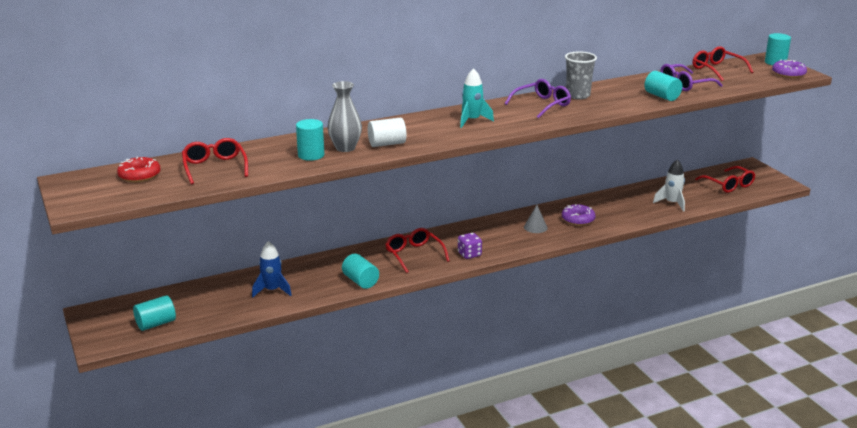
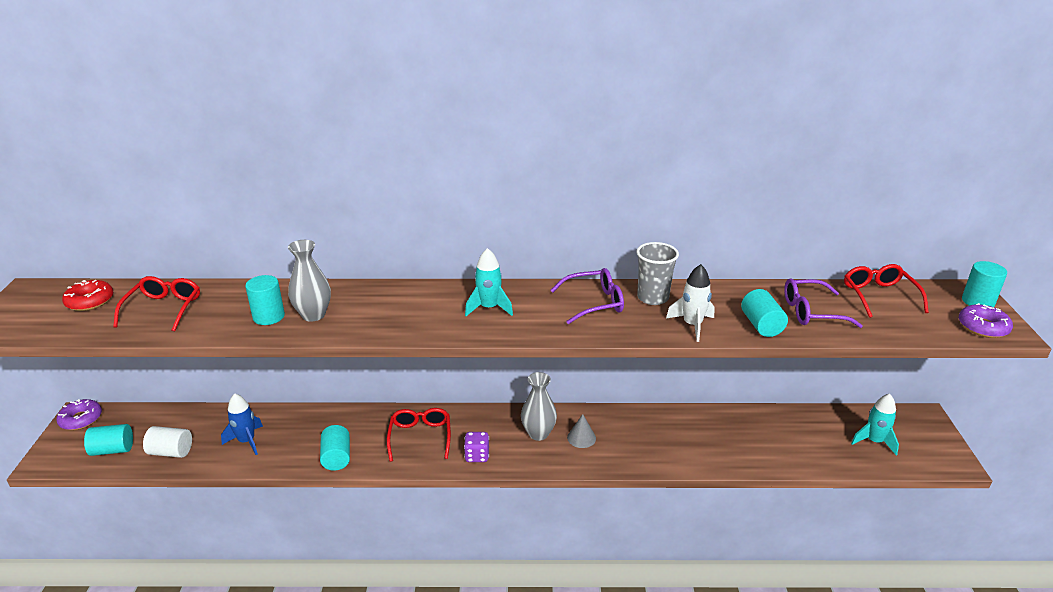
camera: 25 degrees right, 5 degrees up
white cylinder [368,118,407,147] -> white cylinder moved to [143,426,192,458]
purple donut [562,204,595,226] -> purple donut moved to [56,399,102,430]
white rocket [653,159,685,212] -> white rocket moved to [666,264,715,342]
red glasses [695,166,755,193] -> turquoise rocket [851,394,899,455]
none -> grey vase [521,372,557,441]

